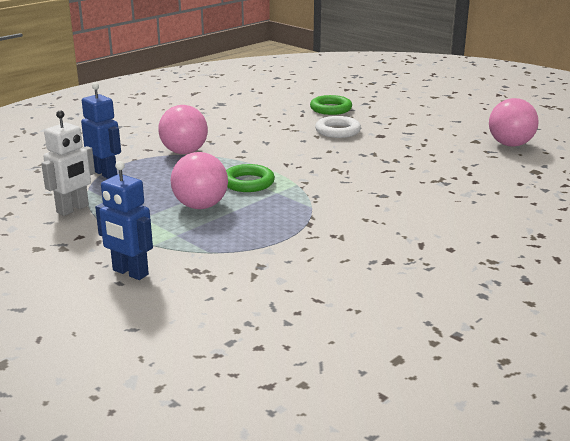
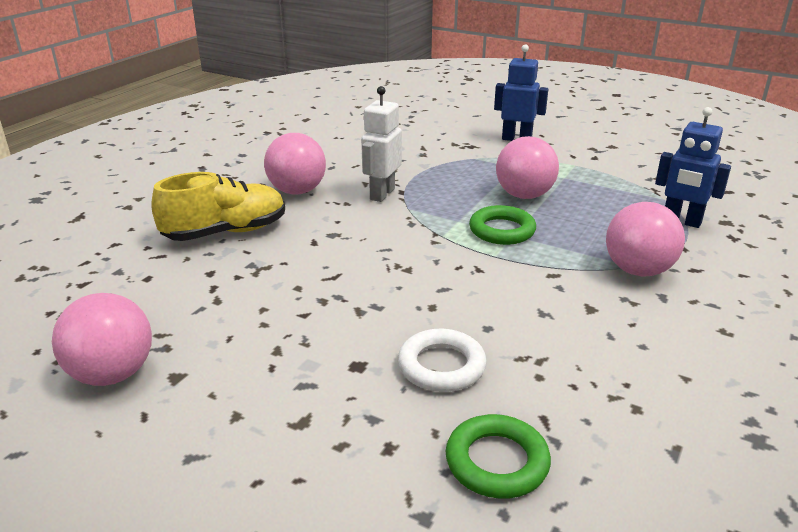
camera: 165 degrees right, 5 degrees up
white robot [41,110,95,216] -> white robot moved to [361,86,402,202]
none -> yellow shoe [151,172,285,241]
none -> pink ball [264,133,326,195]

